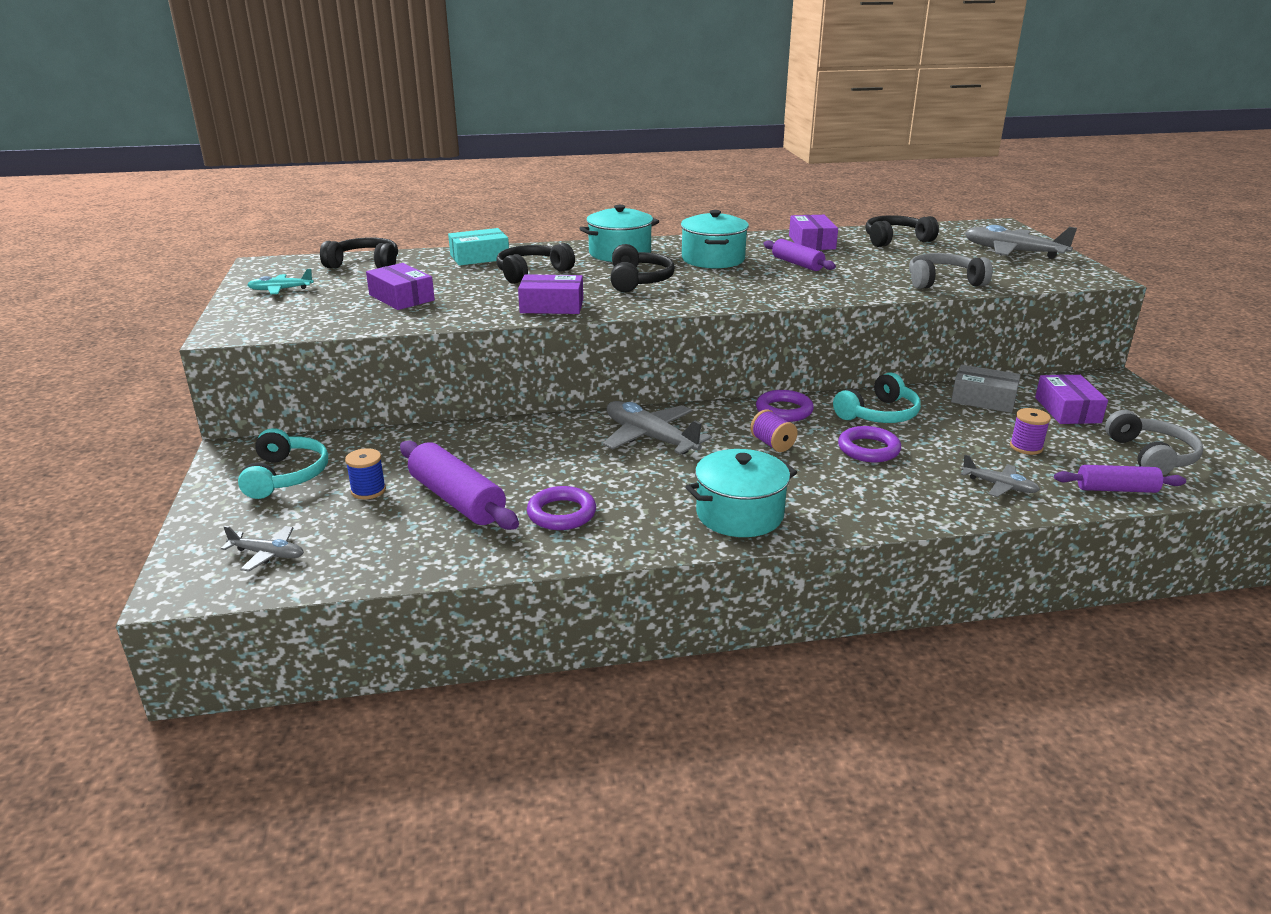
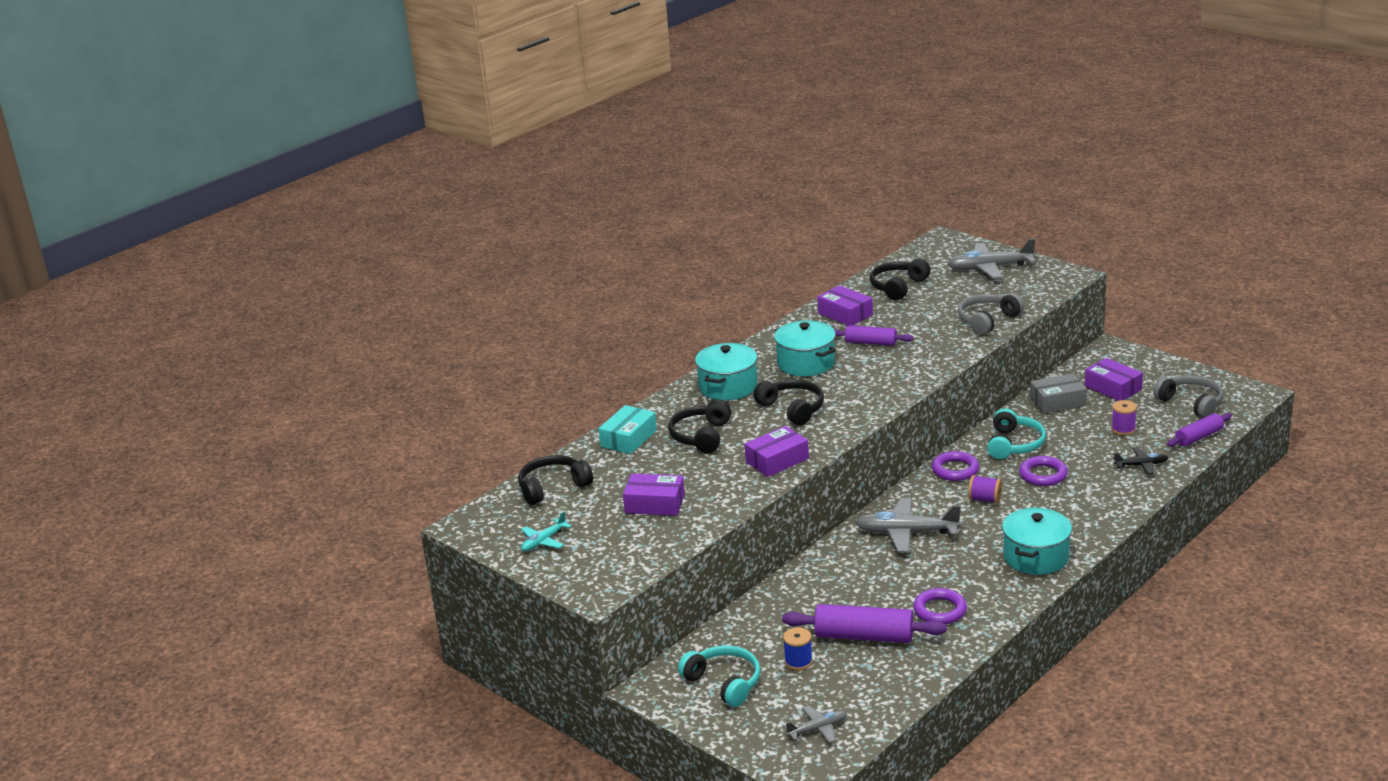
camera: 35 degrees left, 0 degrees up
grey plane [961,455,1040,497] -> black plane [1113,447,1168,475]

